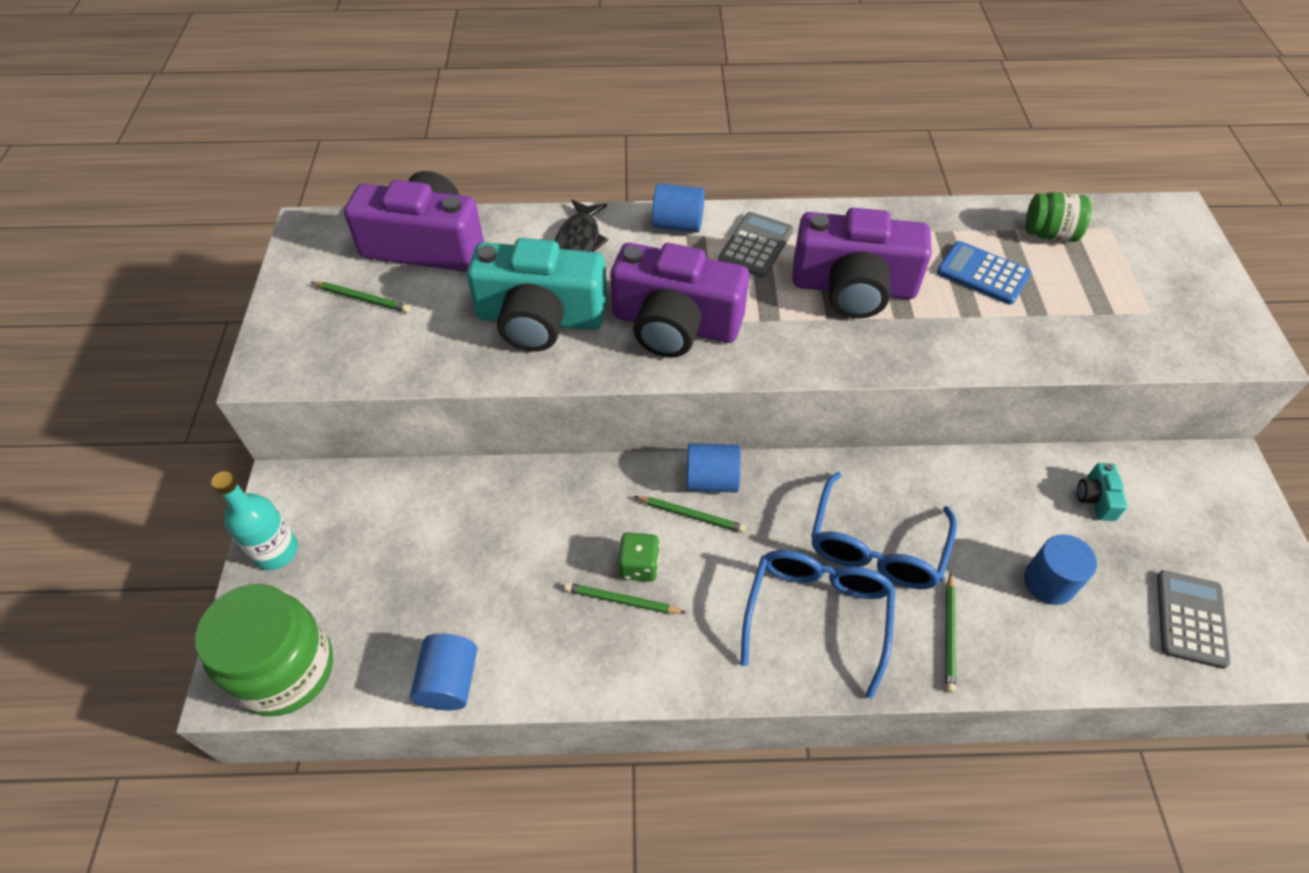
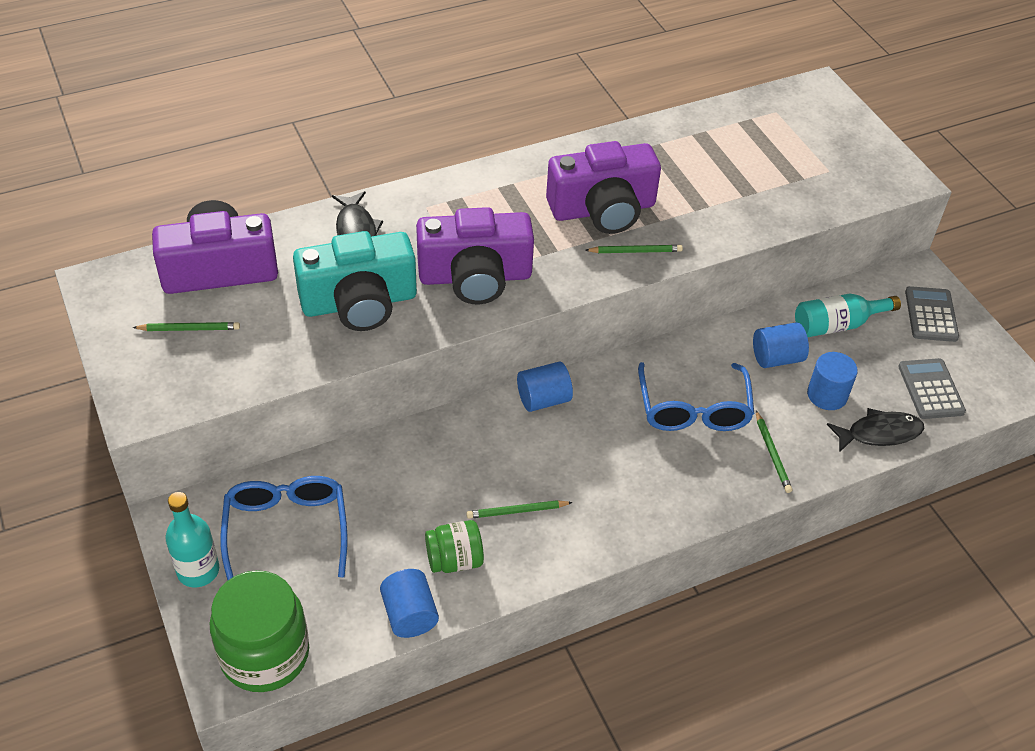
camera: 25 degrees left, 5 degrees down
green dice [618,532,660,582] -> none
green pencil [634,496,746,533] -> green pencil moved to [585,245,683,253]
blue cylinder [652,183,705,233] -> blue cylinder moved to [753,322,809,368]
grey calculator [718,212,793,277] -> grey calculator moved to [905,286,959,342]
blue glasses [741,550,895,699] -> blue glasses moved to [220,476,348,580]
blue calculator [937,241,1031,305] -> none
green jar [1026,192,1091,242] -> green jar moved to [425,520,484,573]
turquoise camera [1077,463,1127,521] -> turquoise bottle [795,293,901,337]
none -> black fish [827,408,924,453]

